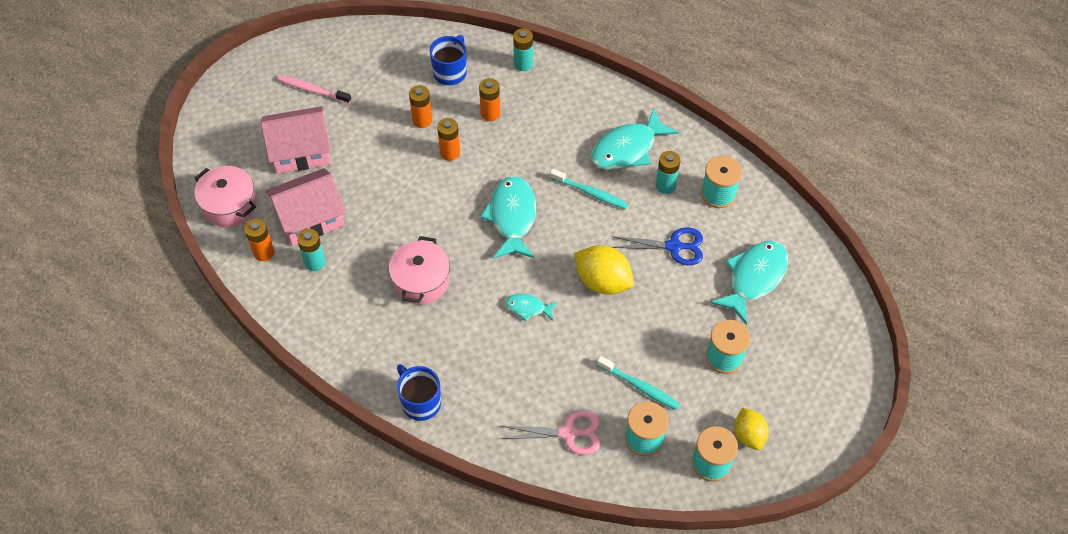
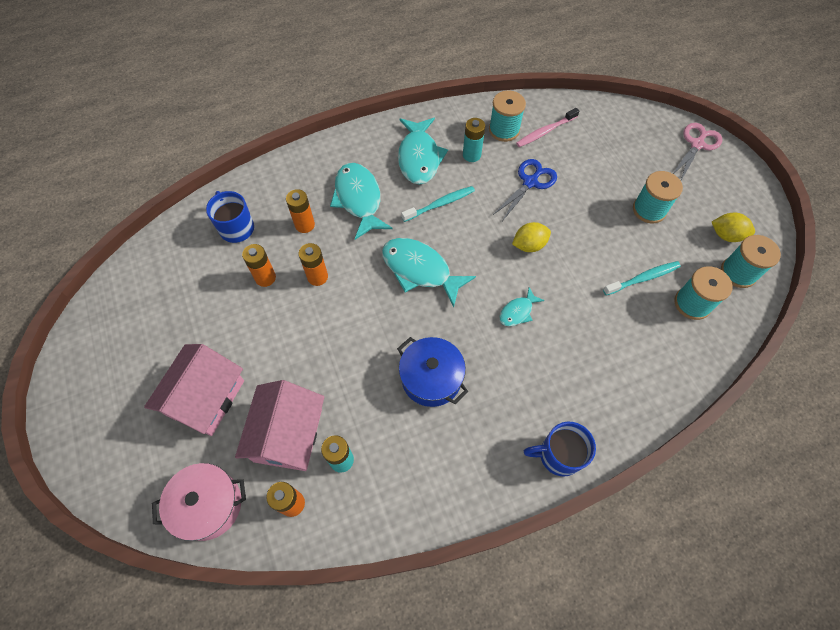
camera: 55 degrees left, 5 degrees up
pink toothbrush [277,75,351,104] -> pink toothbrush moved to [516,108,579,147]
pink pot [389,236,450,305] -> blue pot [397,337,468,407]
pink scissors [500,410,600,455] -> pink scissors moved to [673,123,722,180]
turquoise battery [513,28,533,71] -> none
yellow lemon [574,245,634,294] -> yellow lemon [512,222,551,252], size x0.65
turquoise fish [710,241,788,325] -> turquoise fish moved to [330,163,393,240]

